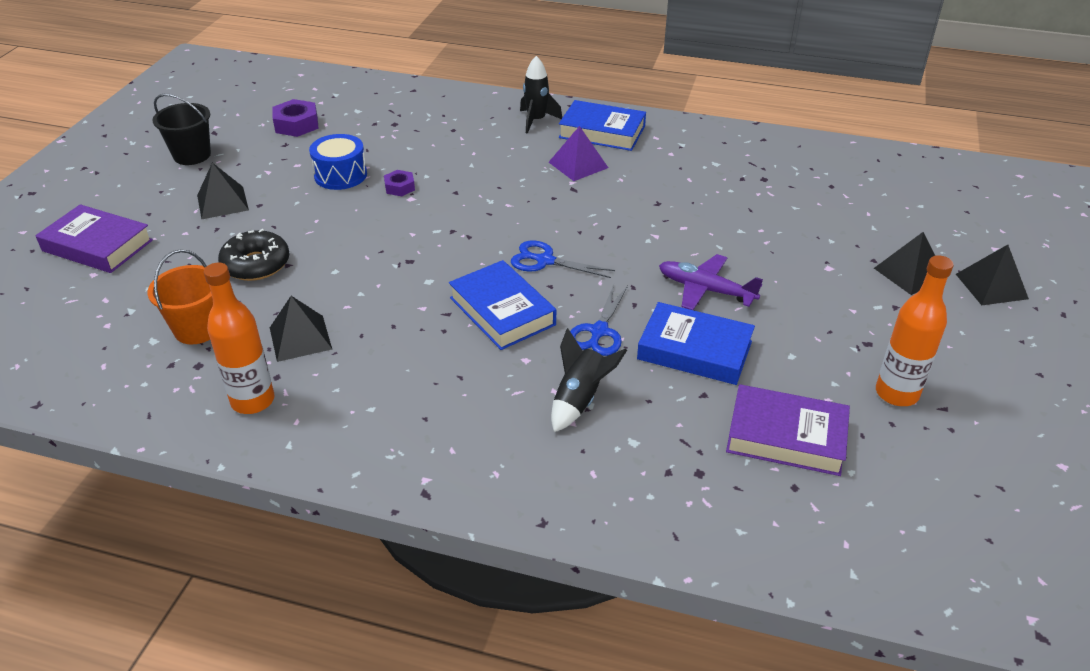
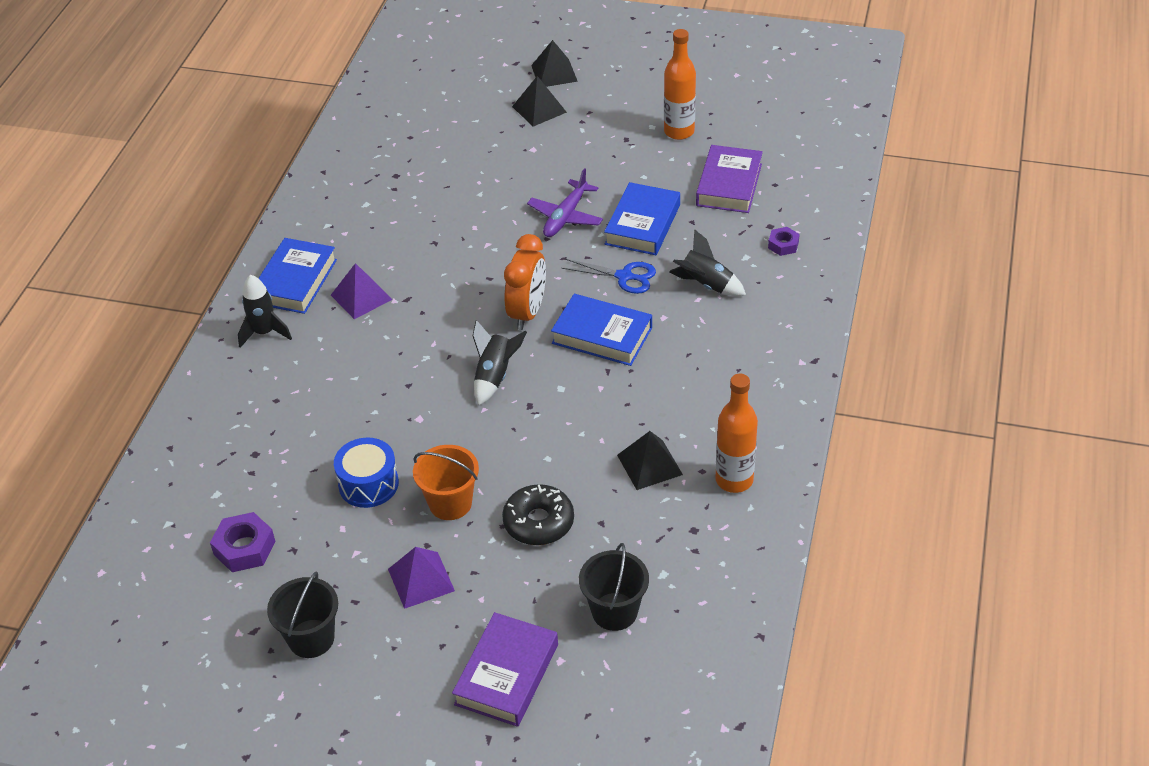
camera: 90 degrees left, 5 degrees up
orange bucket [148,249,213,344] -> orange bucket moved to [413,445,479,520]
black pyramid [197,163,249,219] -> purple pyramid [388,547,455,609]
purple nut [384,170,415,196] -> purple nut moved to [768,227,800,256]
blue book [449,260,556,350] -> blue book turned 60 degrees clockwise [551,294,652,366]
blue scissors [511,240,615,278] -> orange clock [504,234,546,330]
none -> black rocket [473,320,527,406]
none -> black bucket [579,543,649,631]

